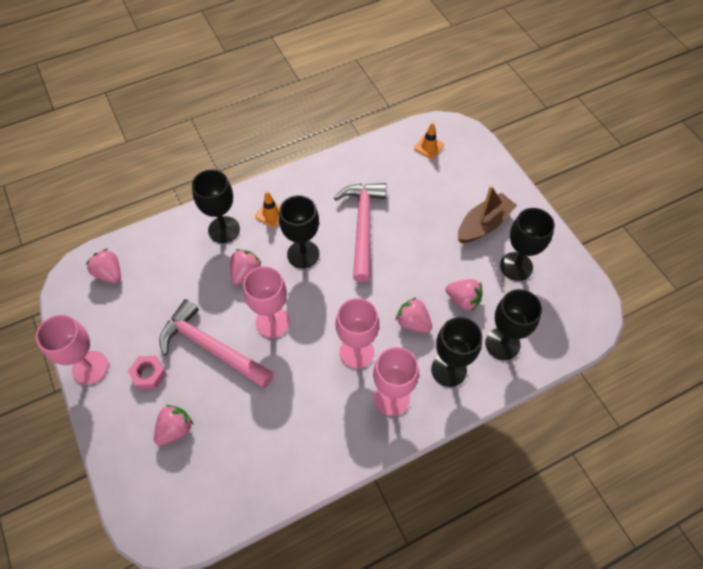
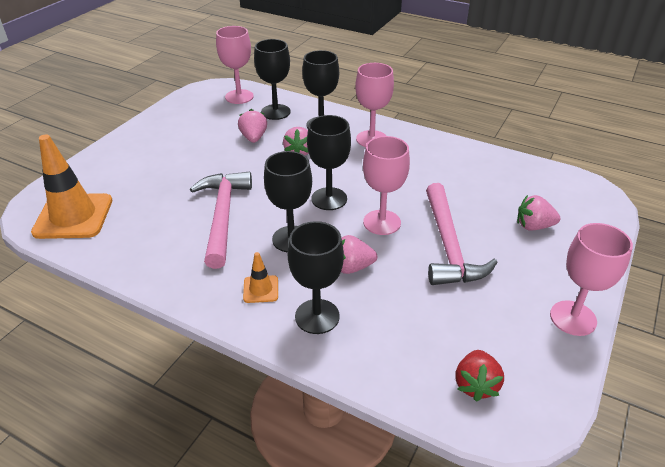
camera: 125 degrees left, 20 degrees down
pink strawberry [86,249,121,284] -> red strawberry [455,350,504,402]
pink nut [128,356,167,390] -> none
pink hammer [334,183,387,282] -> pink hammer turned 120 degrees clockwise [190,172,252,269]
pink goblet [335,298,379,369] -> pink goblet moved to [216,26,254,104]
orange traffic cone [414,122,444,159] -> orange traffic cone [31,134,112,239], size x2.17
brown boat [458,186,517,243] -> none
black goblet [500,208,555,281] -> black goblet moved to [307,115,351,210]

